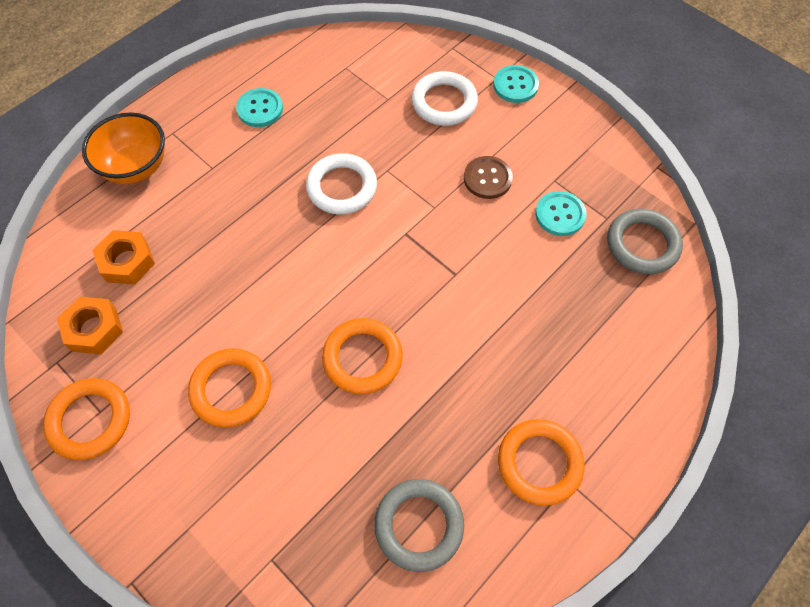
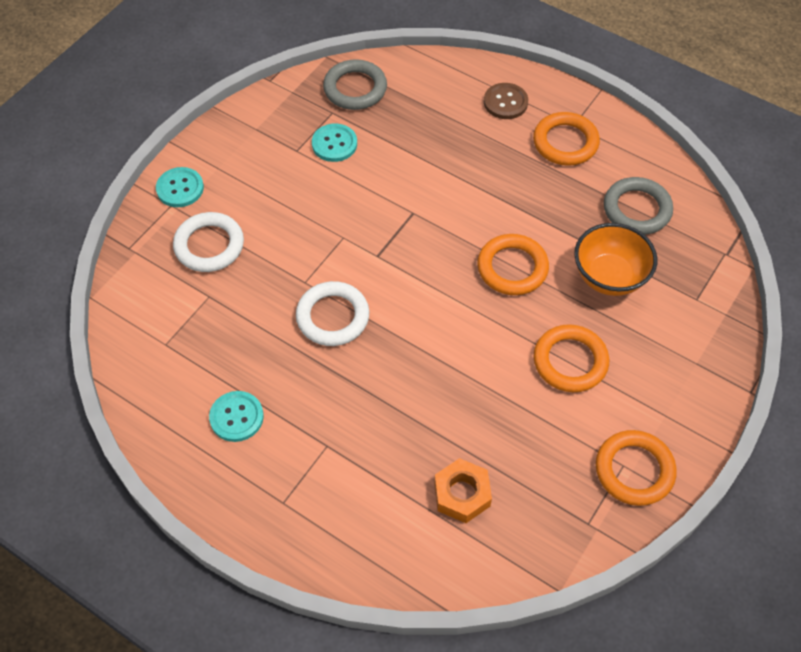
camera: 100 degrees left, 5 degrees down
orange nut [57,297,123,354] -> none
orange bowl [82,112,165,184] -> orange bowl moved to [574,223,657,296]
brown button [464,156,513,199] -> brown button moved to [484,83,528,119]

